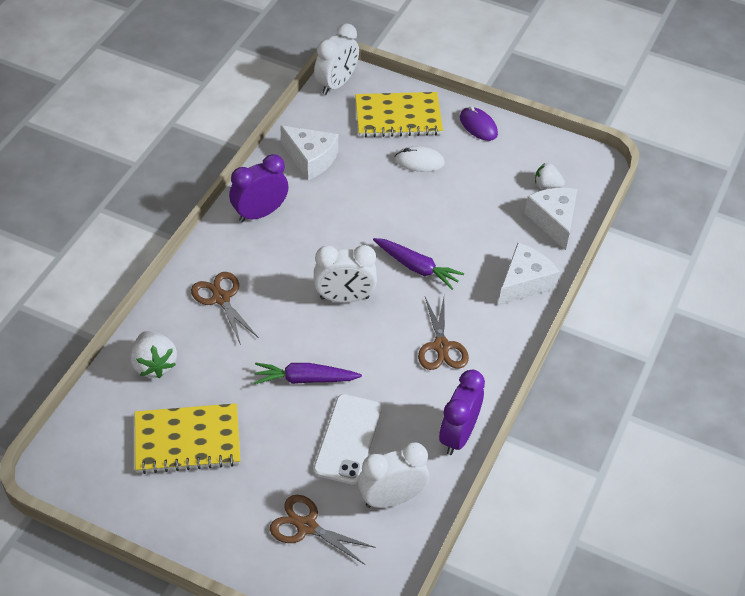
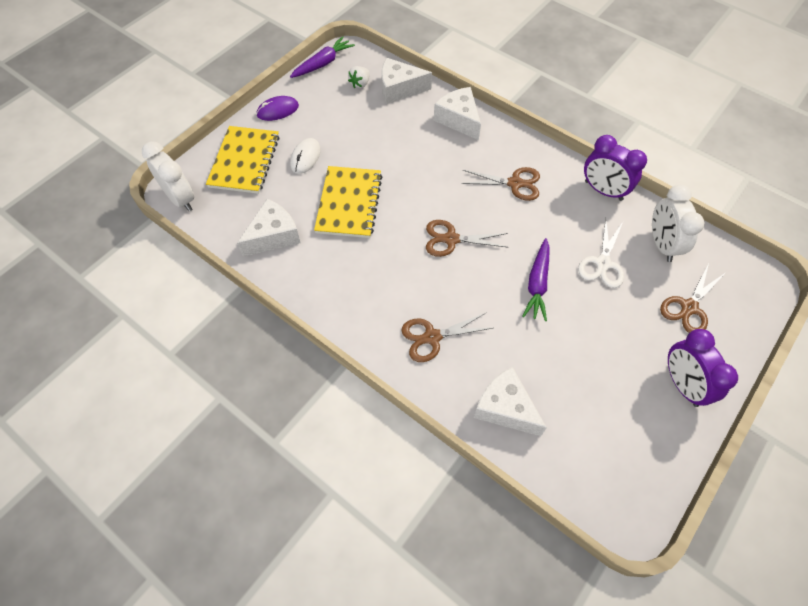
camera: 75 degrees left, 10 degrees up
white strawberry [130,331,177,378] -> white cheese [474,367,547,436]
yellow notebook [135,403,240,474] -> yellow notebook moved to [314,166,382,238]
purple clock [229,154,289,223] -> purple clock moved to [668,329,738,407]
white phone [313,394,382,485] -> white scissors [578,219,624,288]
white clock [314,245,377,303] -> brown scissors [426,220,509,257]
purple carrot [373,238,464,290] -> purple carrot moved to [290,36,355,78]

